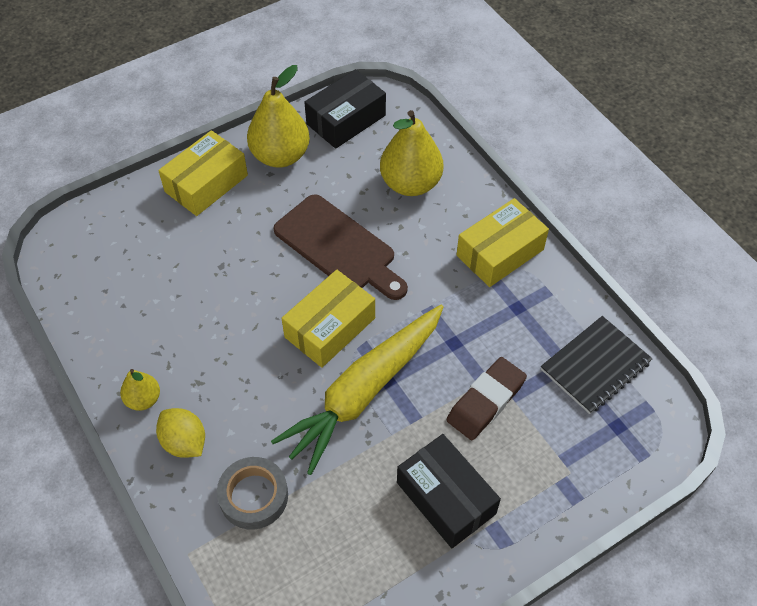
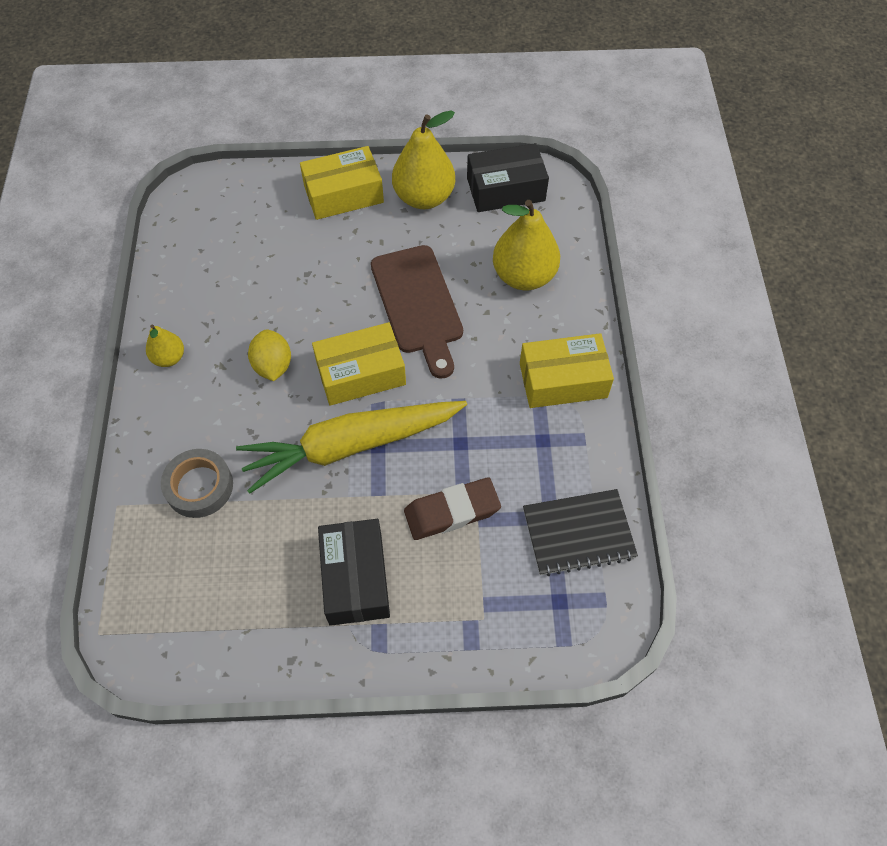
camera: 30 degrees right, 5 degrees up
yellow lemon [156,408,205,458] -> yellow lemon moved to [248,329,291,381]

